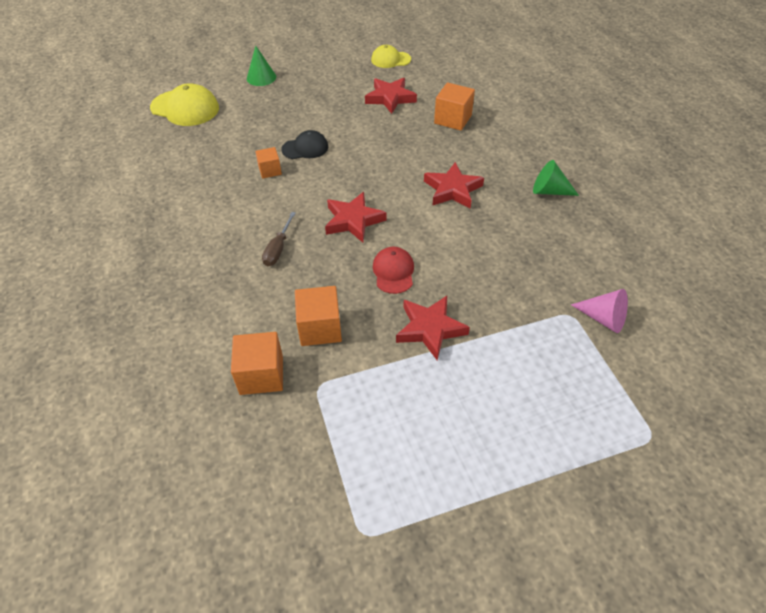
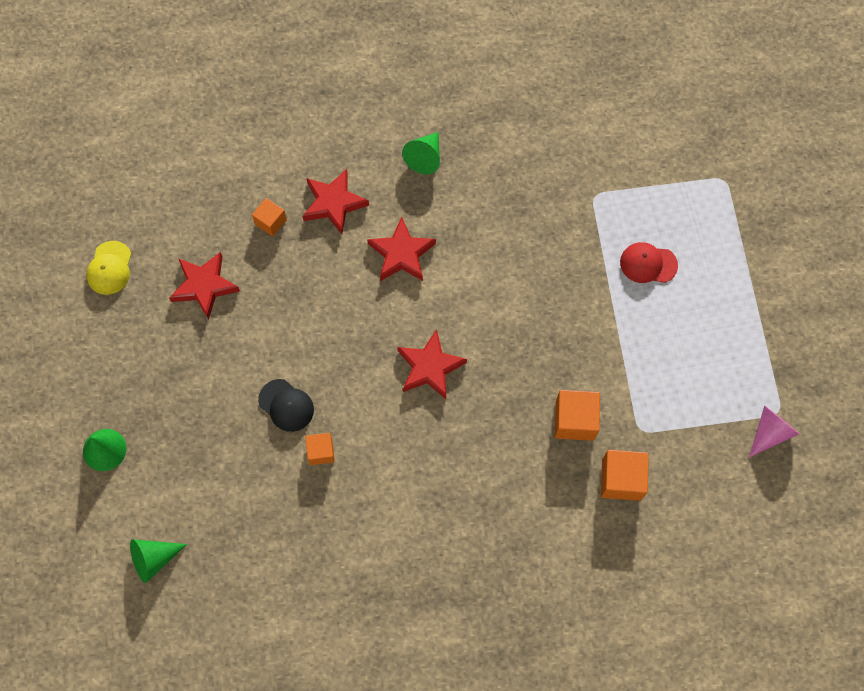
camera: 80 degrees left, 20 degrees up
yellow cap [150,83,219,126] -> green cone [130,539,187,583]
brown screwdriver [262,212,296,266] -> none
black cap [281,130,328,159] -> black cap turned 135 degrees clockwise [258,379,314,432]
red cap [373,247,414,294] -> red cap moved to [620,242,678,283]
red star [396,296,470,360] -> red star moved to [303,169,369,234]
orange cube [434,82,475,131] -> orange cube [252,198,287,236], size x0.62
pink cone [571,289,628,333] -> pink cone moved to [749,406,799,457]

